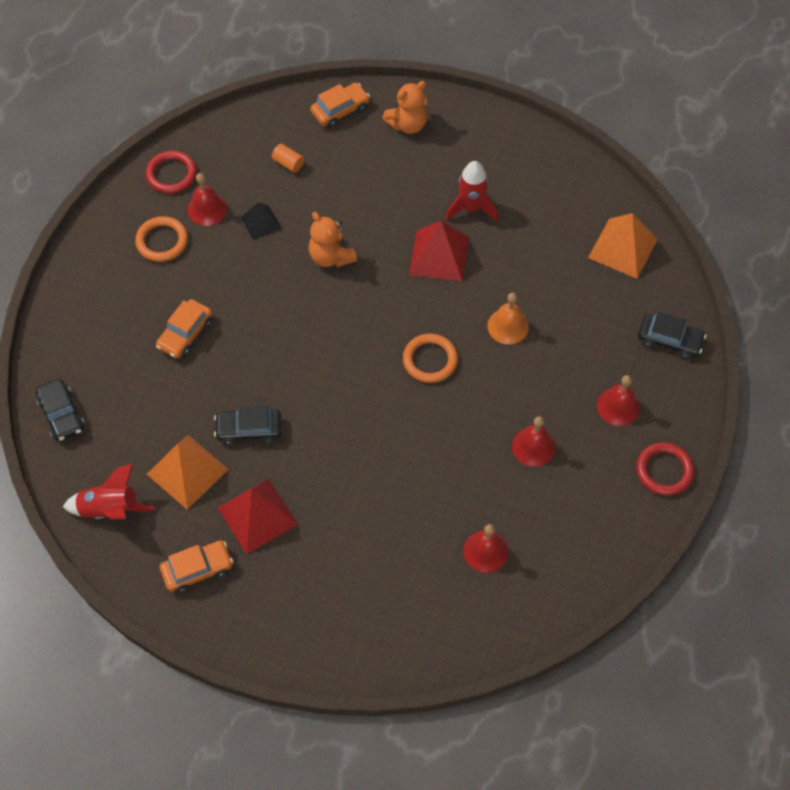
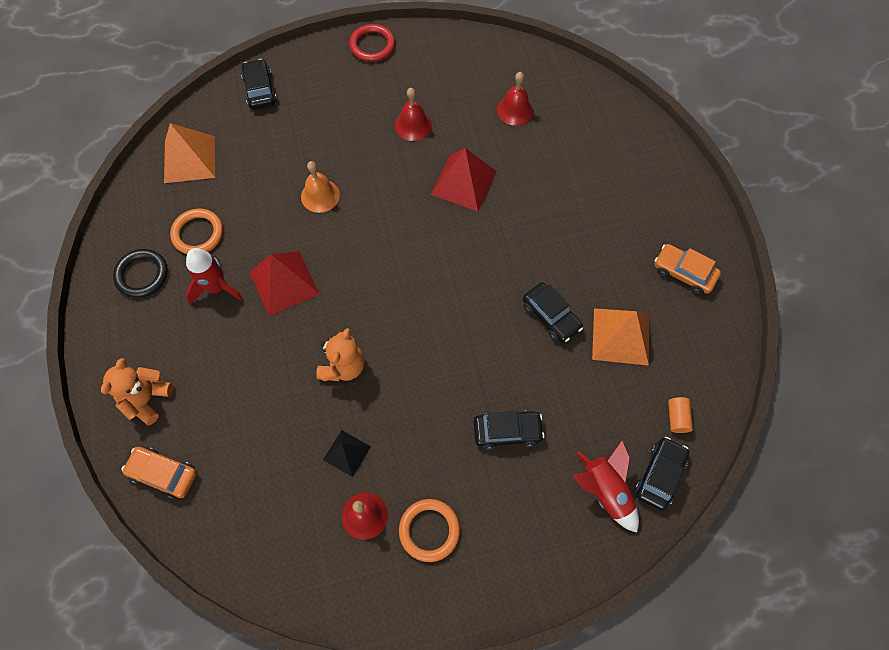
camera: 125 degrees left, 5 degrees up
red rocket [63,463,155,520] -> red rocket moved to [572,440,639,533]
red ring [145,150,197,194] -> none
orange car [156,299,212,359] -> black car [474,410,545,450]
red pyramid [218,479,298,554] -> red pyramid moved to [431,148,497,211]
orange cylinder [272,144,304,173] -> orange cylinder moved to [668,397,693,433]
orange teddy bear [382,81,427,134] -> orange teddy bear turned 90 degrees counterclockwise [101,358,173,425]
orange ring [403,333,458,383] -> orange ring moved to [170,209,223,254]
red bell [597,375,640,426] -> none
none -> black ring [113,249,168,298]

